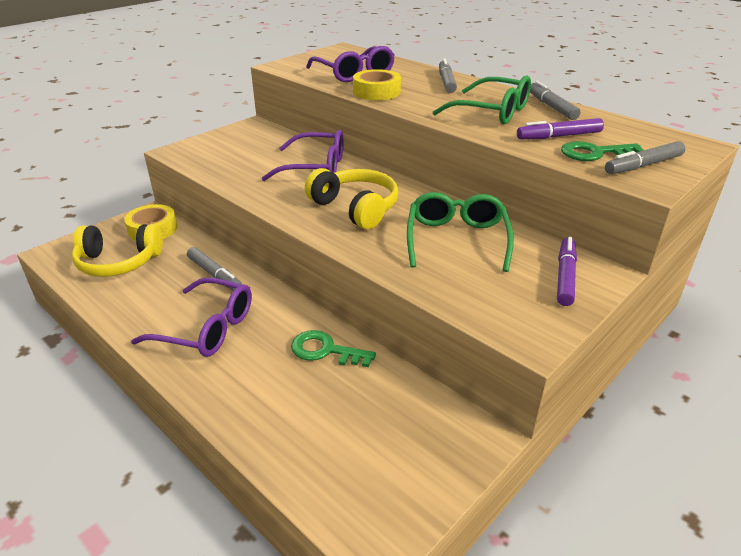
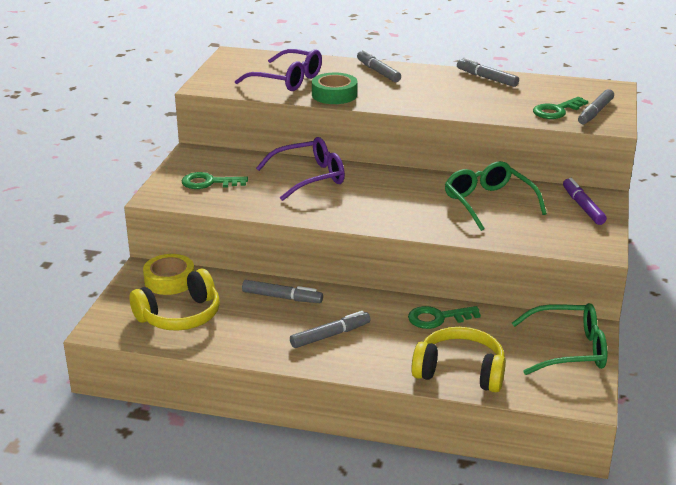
camera: 30 degrees left, 5 degrees down
purple glasses [131,277,252,357] -> grey marker [290,311,371,348]
yellow headphones [305,168,399,229] -> yellow headphones moved to [411,327,506,392]
yellow tape [353,69,401,100] -> green tape [312,73,358,104]
green glasses [433,75,531,124] -> green glasses moved to [512,303,607,375]
purple marker [517,118,604,139] -> none
none -> green key [182,172,248,189]

